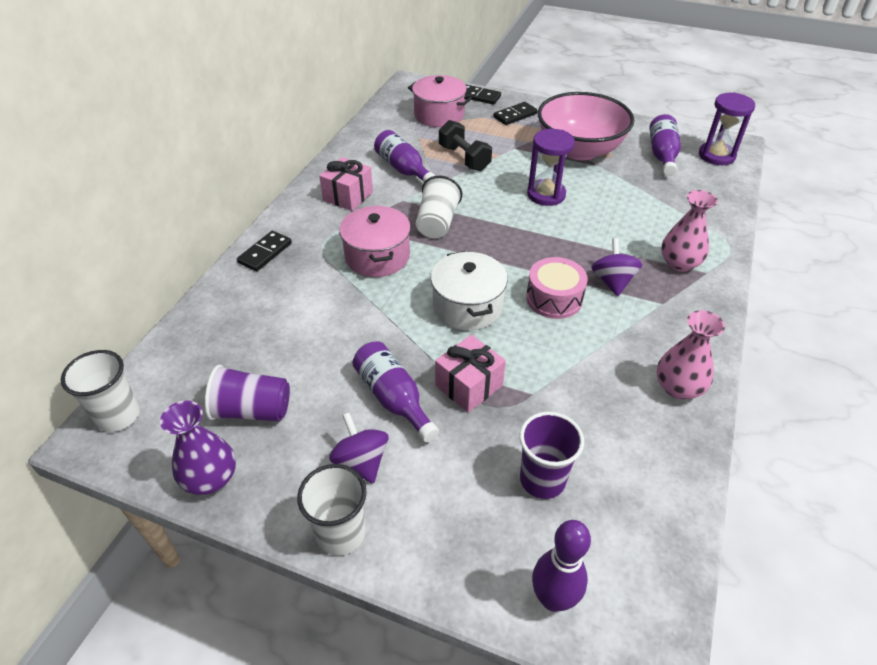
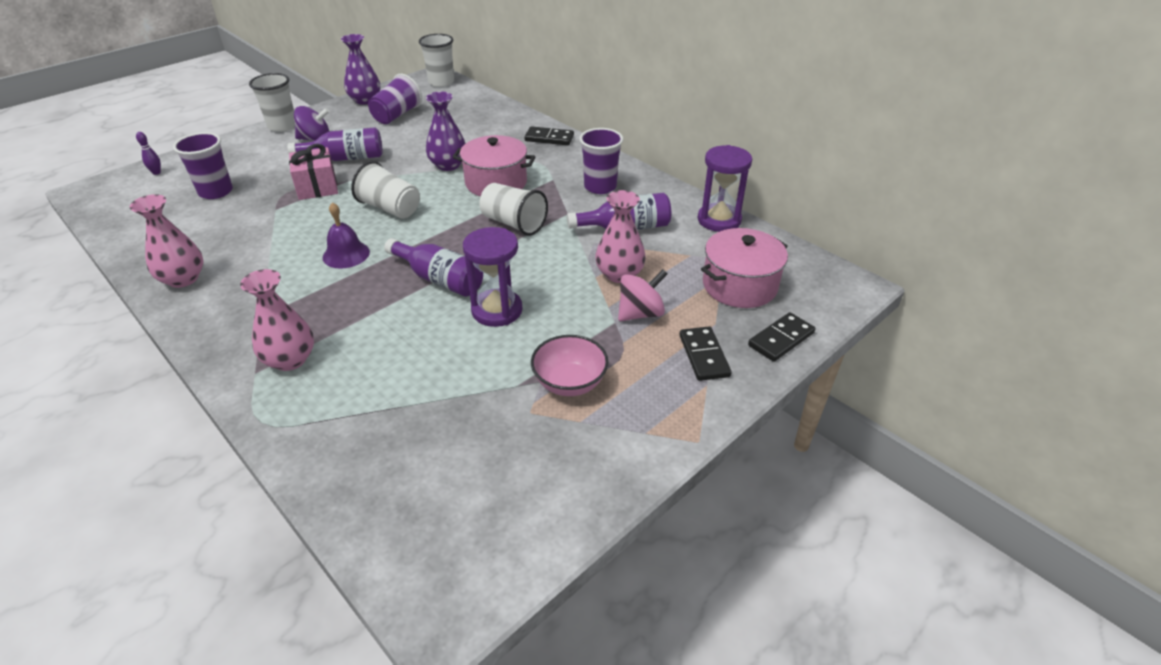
camera: 115 degrees right, 5 degrees down
black domino [237,231,292,271] -> black domino turned 45 degrees counterclockwise [525,126,574,145]
pink gift [319,157,373,211] -> purple cup [579,128,623,194]
white pot [431,251,508,330] -> white cup [351,161,420,219]
black dumbbell [439,120,492,171] -> pink vase [595,190,646,283]
pink drum [526,257,588,319] -> purple bell [323,202,370,269]
purple bowling pin [532,520,591,612] -> purple bowling pin [136,132,161,175], size x0.48
pink bowl [538,92,634,160] -> pink bowl [531,335,609,396], size x0.51
purple spinning top [591,238,642,296] -> none
purple bottle [649,114,681,176] -> purple bottle moved to [384,238,483,297]
purple hourglass [699,92,755,165] -> purple hourglass moved to [698,145,752,232]
none -> purple vase [426,92,466,171]
none -> pink spinning top [618,269,667,321]

